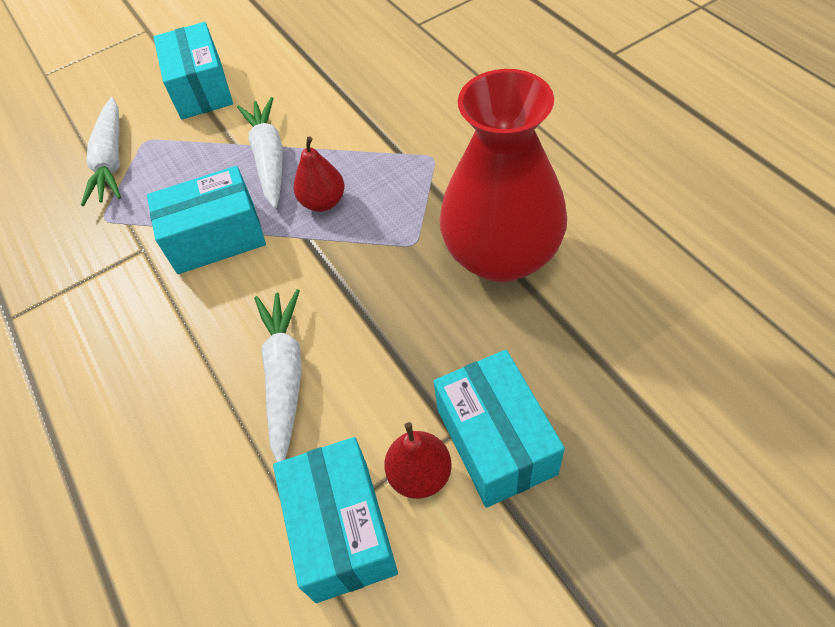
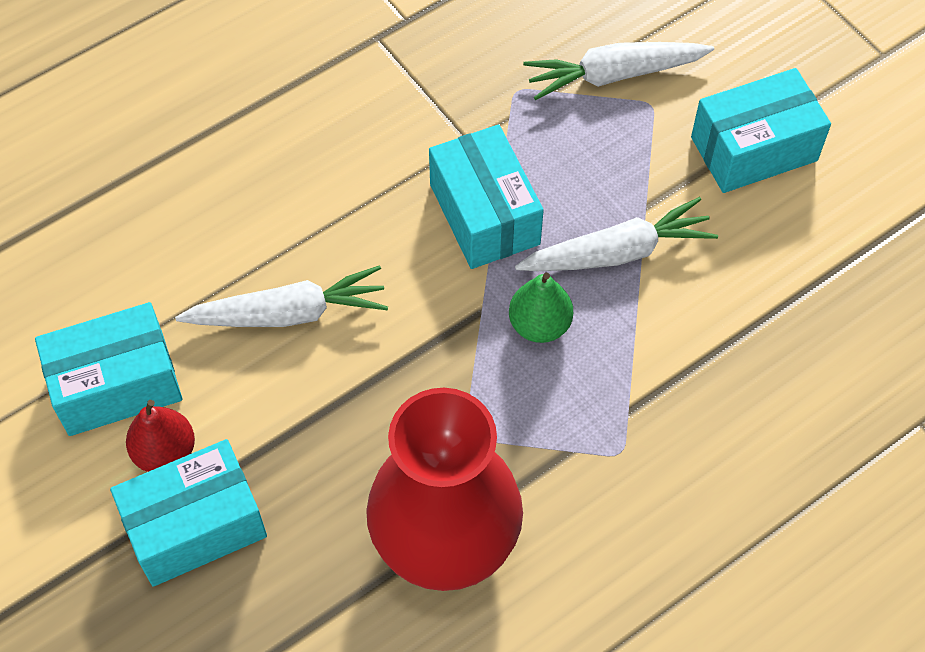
camera: 80 degrees right, 5 degrees up
red pear [294,136,345,212] -> green pear [509,273,573,343]

